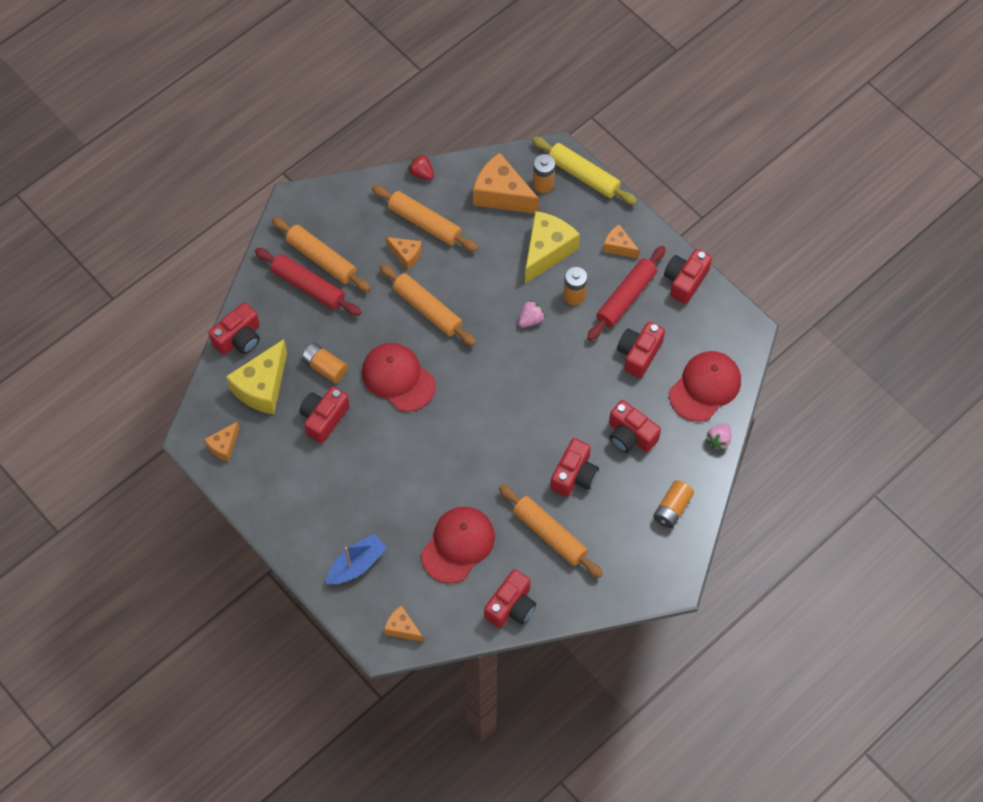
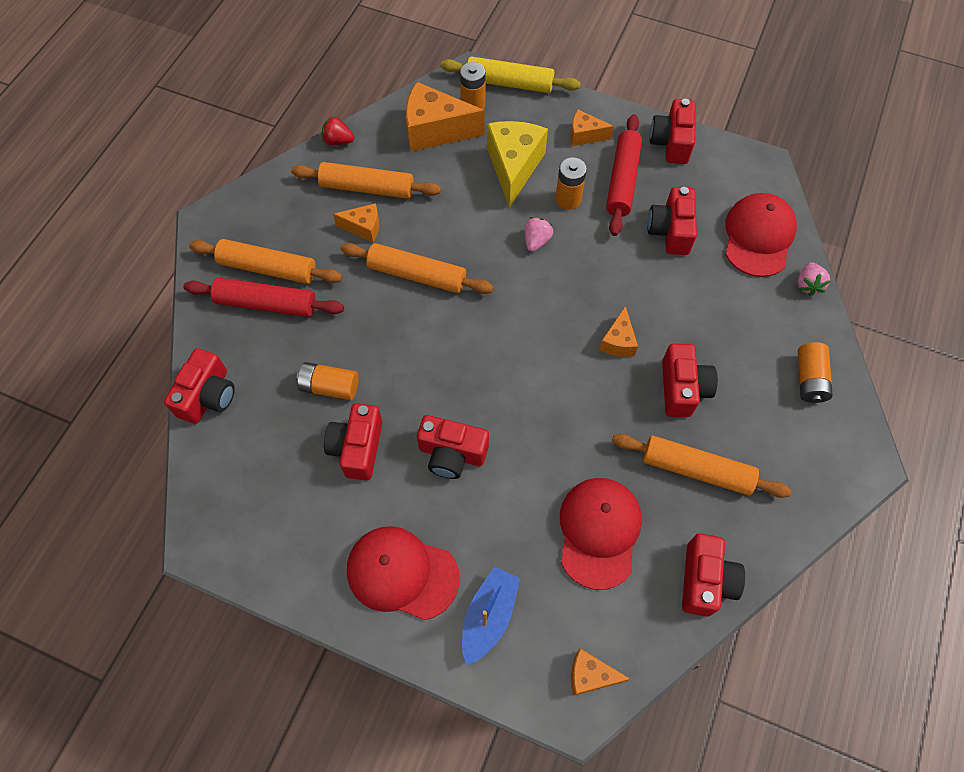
camera: 25 degrees left, 0 degrees up
orange cheese [204,421,240,462] -> orange cheese moved to [599,306,638,357]
yellow cheese [226,339,287,414] -> none
red cap [362,343,436,412] -> red cap moved to [347,526,460,620]
red camera [609,400,661,453] -> red camera moved to [417,415,489,479]

